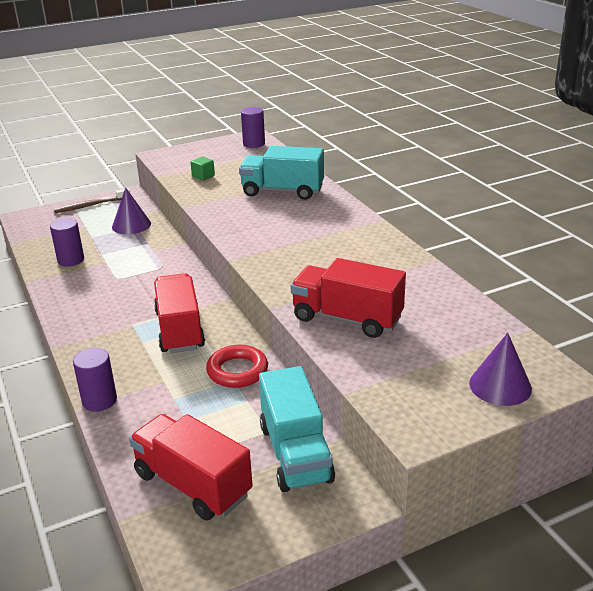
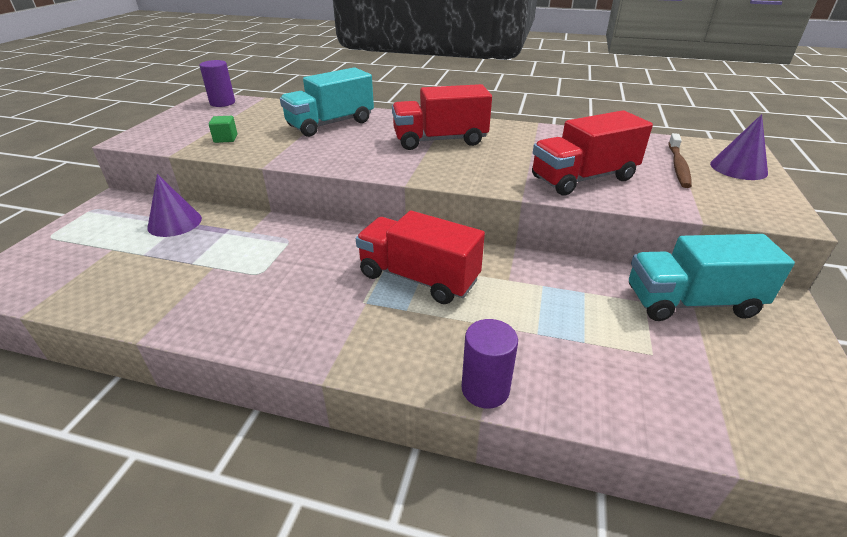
camera: 50 degrees left, 5 degrees up
purple cylinder [50,218,84,266] -> none
brown toothbrush [54,188,130,213] -> brown toothbrush moved to [669,133,692,188]
red truck [129,414,253,520] -> red truck moved to [392,84,492,150]
red ring [206,345,268,388] -> none
turquoise truck [259,366,335,492] -> turquoise truck turned 150 degrees clockwise [629,234,795,321]

